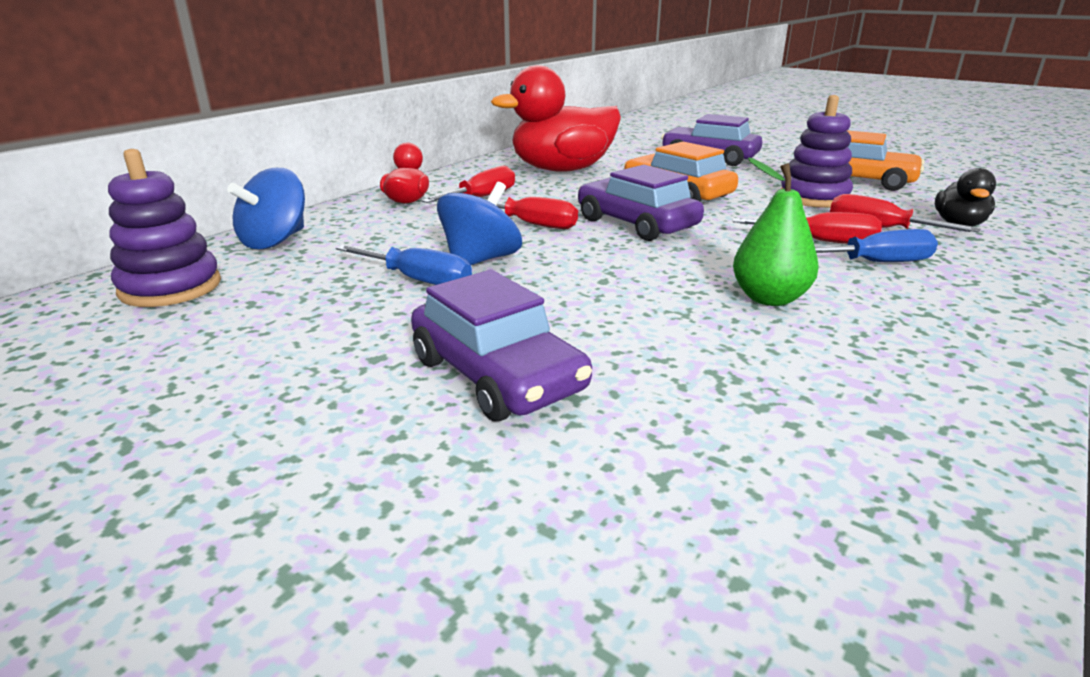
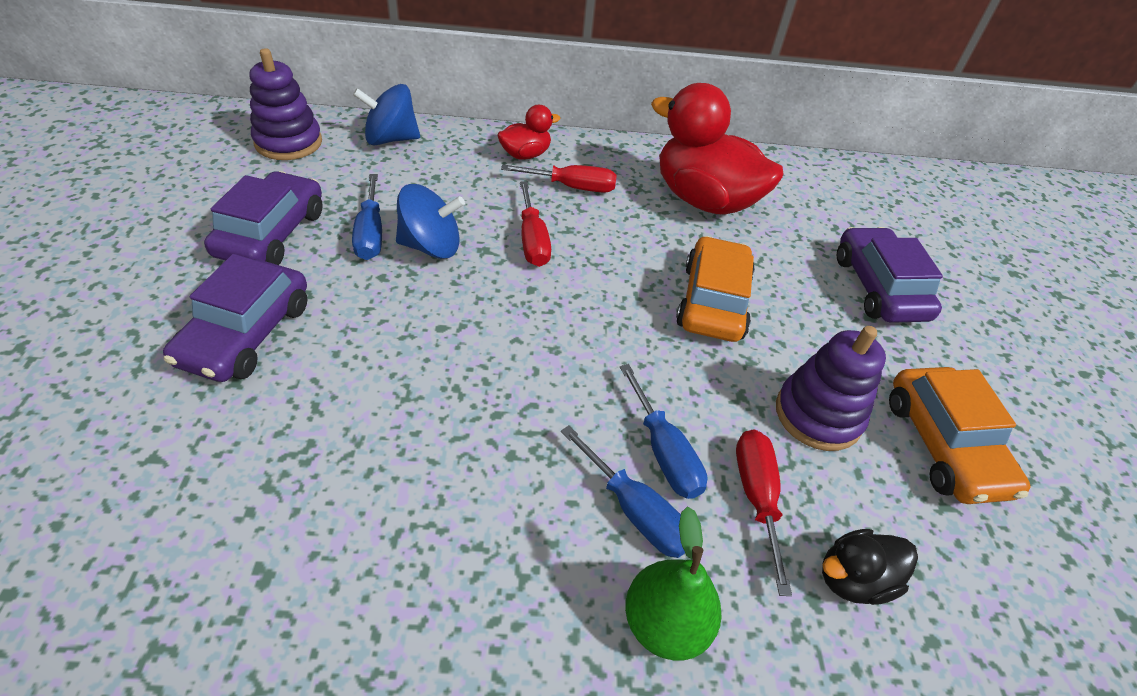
camera: 50 degrees right, 20 degrees up
purple car [578,165,704,241] -> purple car moved to [204,171,323,265]
green pear [733,157,819,306] -> green pear moved to [625,506,721,660]
red screwdriver [733,212,882,244] -> blue screwdriver [620,364,707,499]

